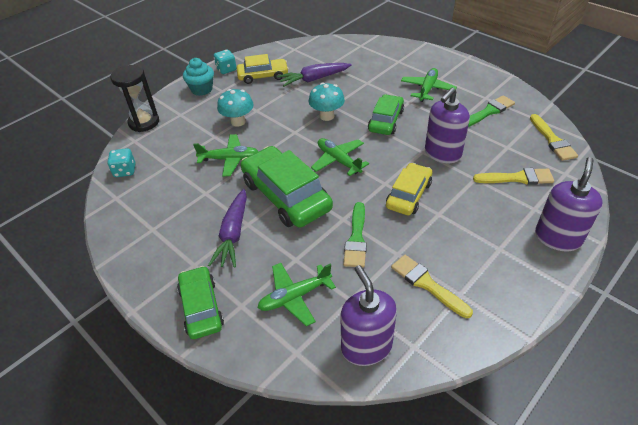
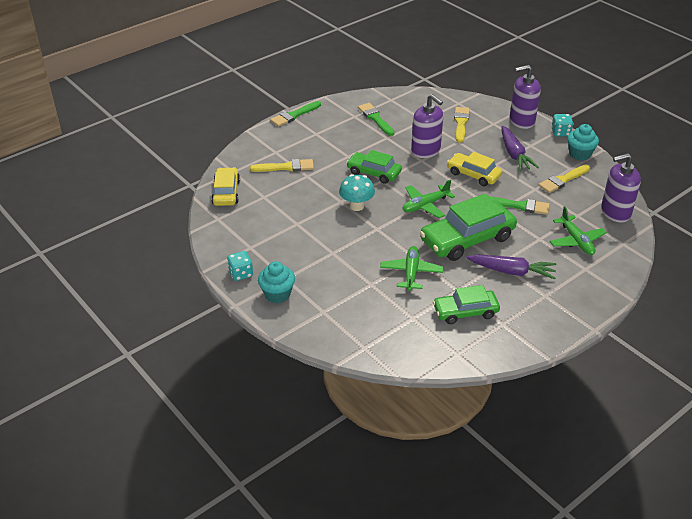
camera: 85 degrees left, 5 degrees down
turquoise dice [107,148,135,177] -> turquoise dice moved to [551,114,573,136]
black hourglass [110,65,159,132] -> none
green car [177,266,224,339] -> green car moved to [433,285,500,324]
turquoise mushroom [217,89,253,127] -> none
yellow car [237,54,289,84] -> yellow car moved to [211,167,240,206]
purple carrot [277,63,352,87] -> purple carrot moved to [502,126,539,171]
green plane [401,68,457,102] -> none
yellow brush [530,114,578,161] -> yellow brush moved to [250,159,314,172]
purple soap dispenser [535,157,603,251] -> purple soap dispenser turned 45 degrees counterclockwise [510,65,541,129]
none -> green brush [270,101,321,127]
none -> turquoise cupcake [567,124,599,161]

